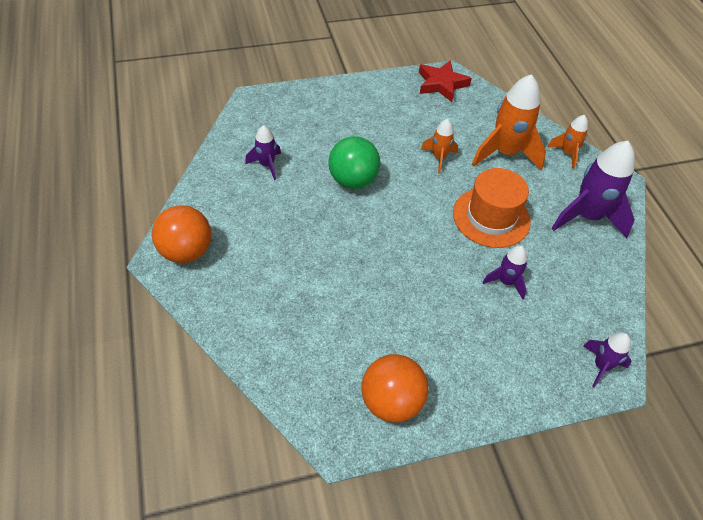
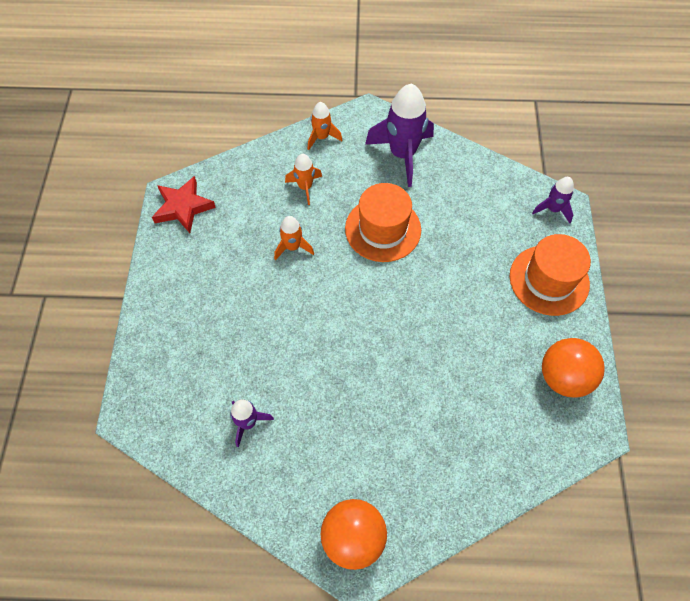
camera: 70 degrees left, 10 degrees up
green ball [329,136,380,189] -> none
orange rocket [472,74,546,170] -> orange rocket [285,154,322,205], size x0.53
purple rocket [482,246,527,300] -> none
none -> orange hat [510,234,591,316]

